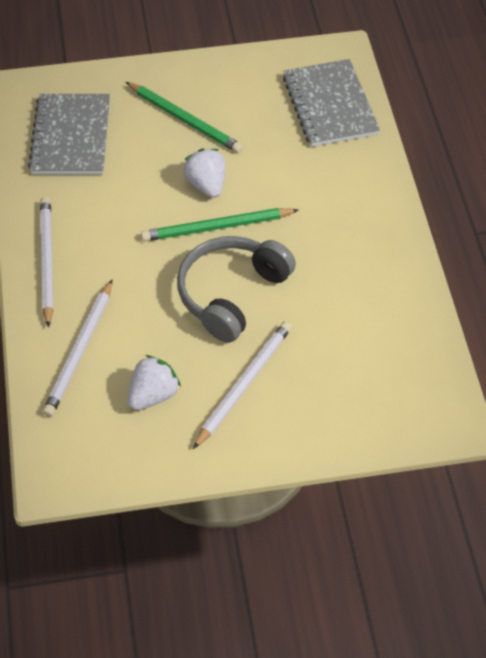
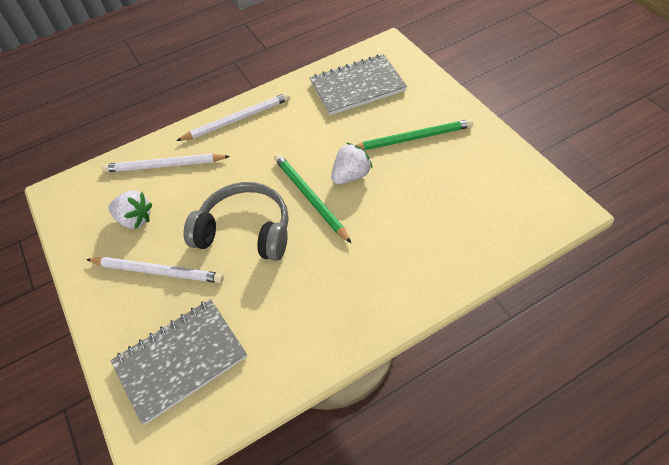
camera: 75 degrees right, 0 degrees up
green pencil [126,82,243,153] -> green pencil turned 120 degrees counterclockwise [357,119,473,151]
grey notebook [283,59,380,147] -> grey notebook moved to [110,299,247,425]

